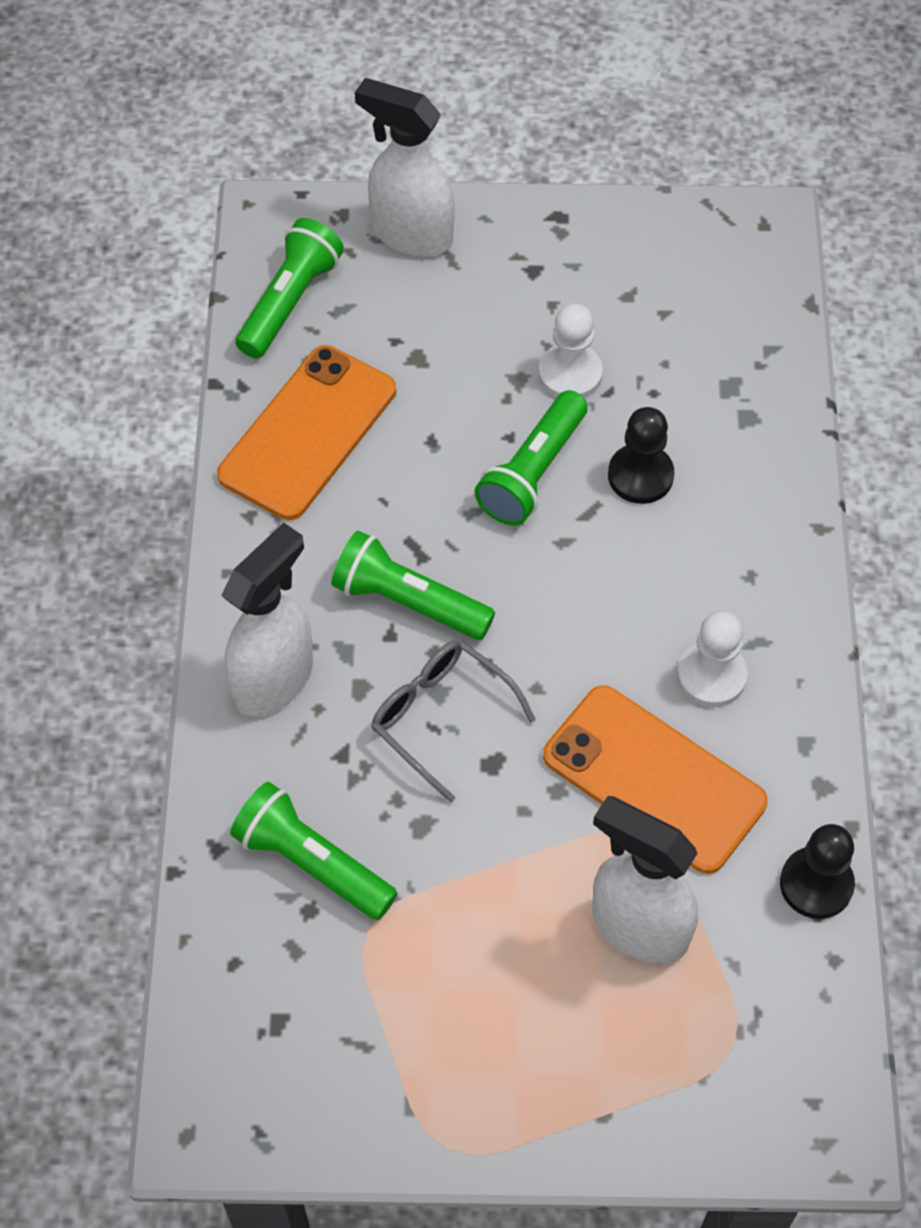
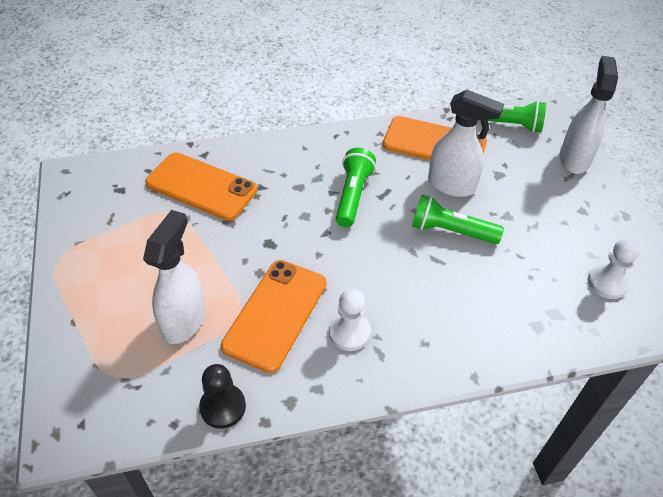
camera: 75 degrees right, 10 degrees down
white spray bottle [221,523,313,717] -> white spray bottle moved to [428,90,504,197]
green flashlight [230,782,397,920] -> orange phone [145,152,257,221]
grey glasses [371,640,536,803] -> none
white pawn [538,304,603,398] -> white pawn moved to [588,239,640,299]
black pawn [608,407,674,504] -> none

